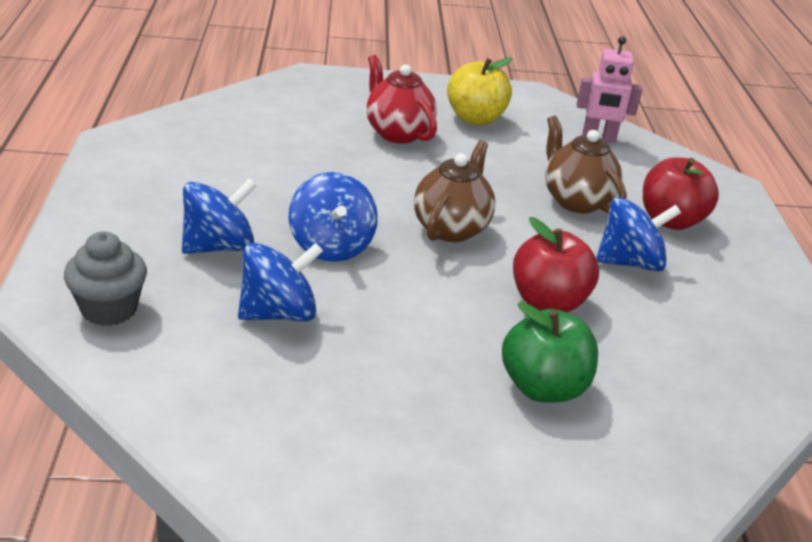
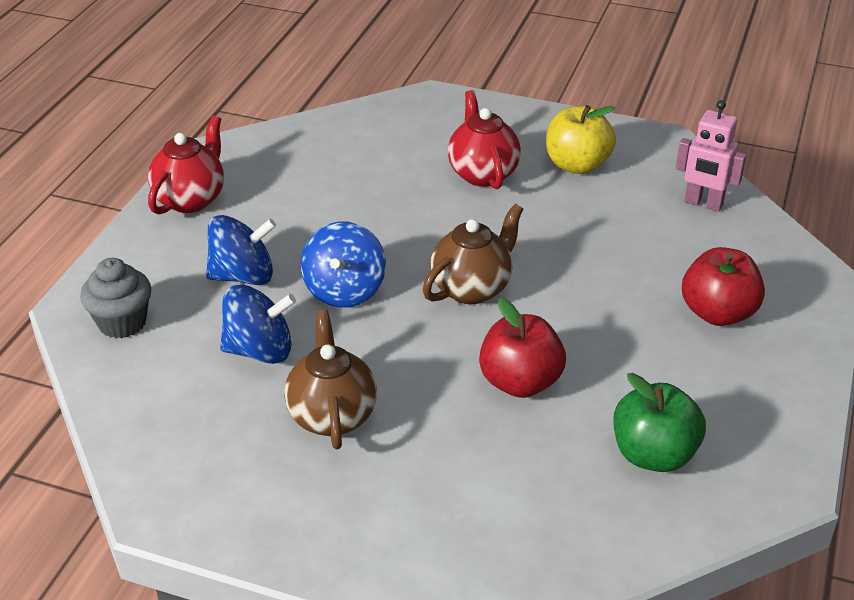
camera: 25 degrees right, 5 degrees up
green apple [502,302,598,402] -> green apple moved to [613,373,706,472]
brown teapot [545,116,627,213] -> brown teapot moved to [284,310,377,449]
blue spinning top [596,197,681,272] -> none
none -> red teapot [148,116,224,214]

